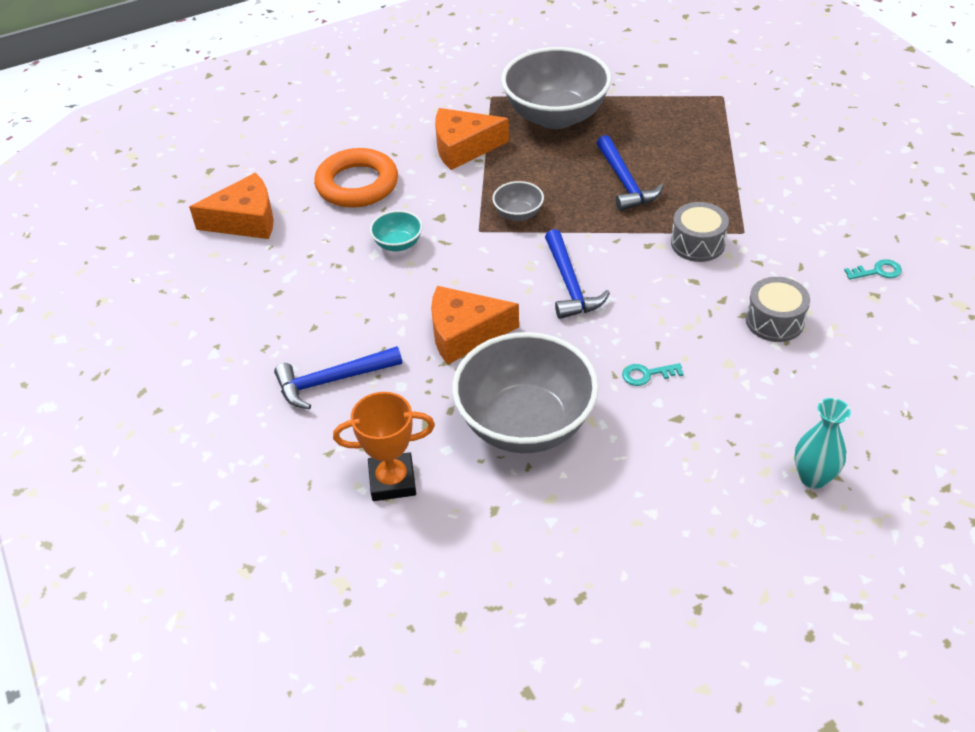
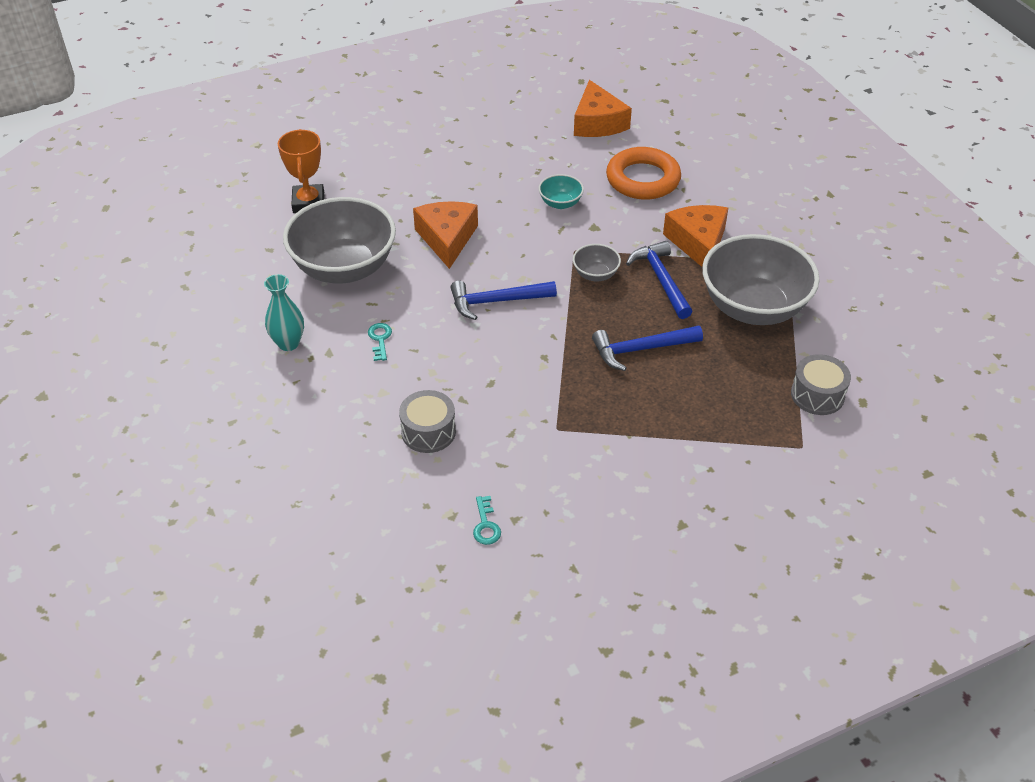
camera: 90 degrees right, 0 degrees up
blue hammer [274,346,402,409] -> blue hammer moved to [626,241,693,319]
grey drum [671,202,729,262] -> grey drum moved to [791,354,851,415]
turquoise vase [794,398,851,489] -> turquoise vase moved to [264,274,304,351]

